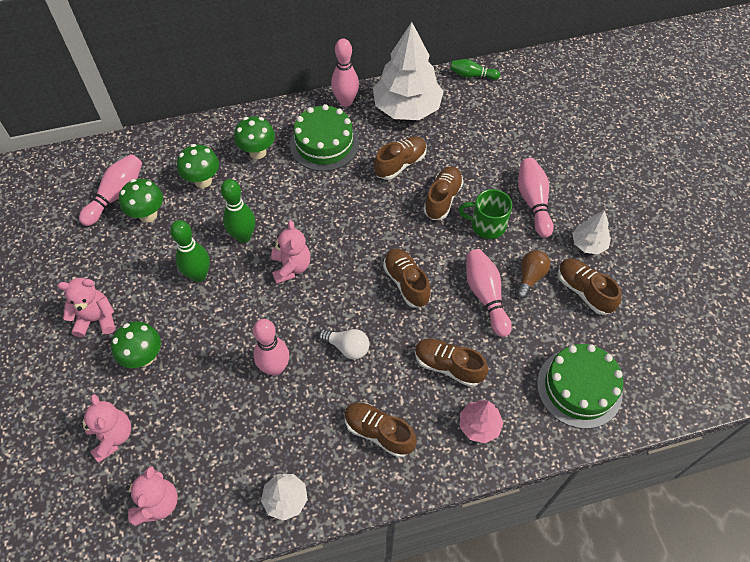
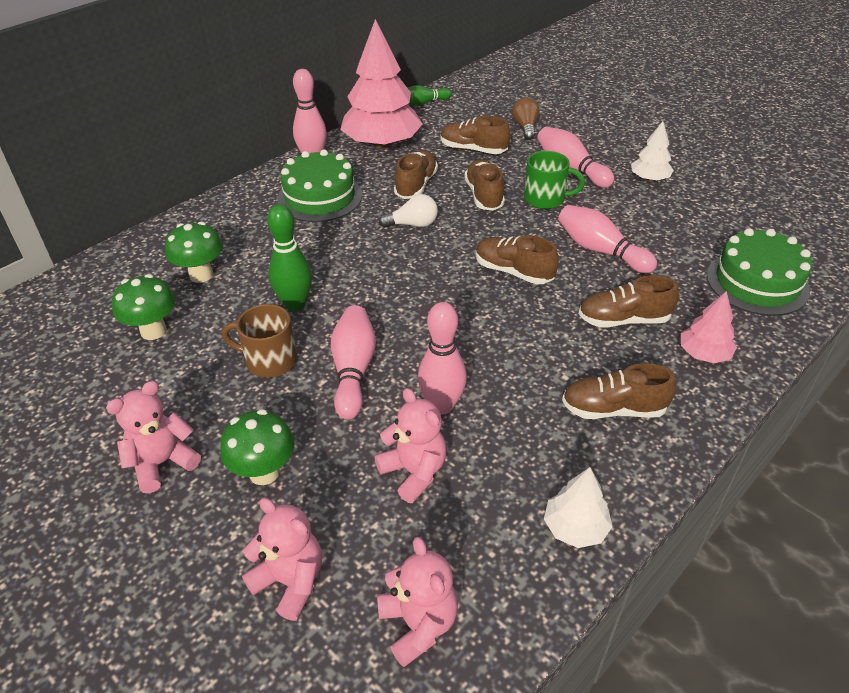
camera: 30 degrees left, 15 degrees down
pink bowling pin [79,154,142,226] -> pink bowling pin moved to [331,305,376,420]
green bowling pin [170,220,210,282] -> brown mug [222,304,297,378]
green mushroom [234,116,275,159] -> none
pink teddy bear [271,220,311,284] -> pink teddy bear moved to [375,388,447,503]
white light bulb [319,329,369,359] -> white light bulb moved to [379,194,438,228]
white tree [373,22,444,120] -> pink tree [340,19,423,148]
green mug [458,189,512,239] -> green mug turned 150 degrees counterclockwise [524,151,585,209]
brown light bulb [516,250,551,299] -> brown light bulb moved to [512,97,540,140]
brown shoe [558,259,621,315] -> brown shoe moved to [440,116,510,154]

